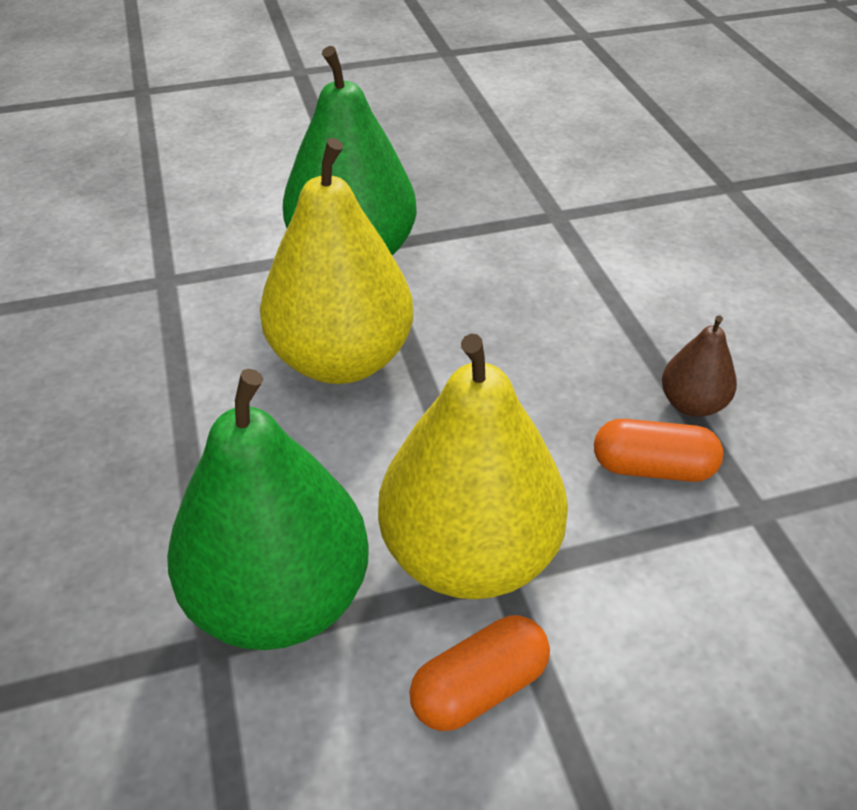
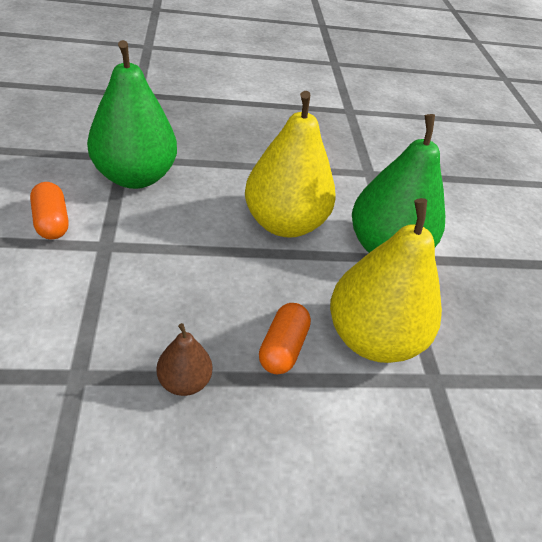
camera: 95 degrees right, 0 degrees up
yellow pear [378,334,568,599] -> yellow pear moved to [330,198,442,363]
orange capsule [594,419,724,482] -> orange capsule moved to [259,303,311,374]

